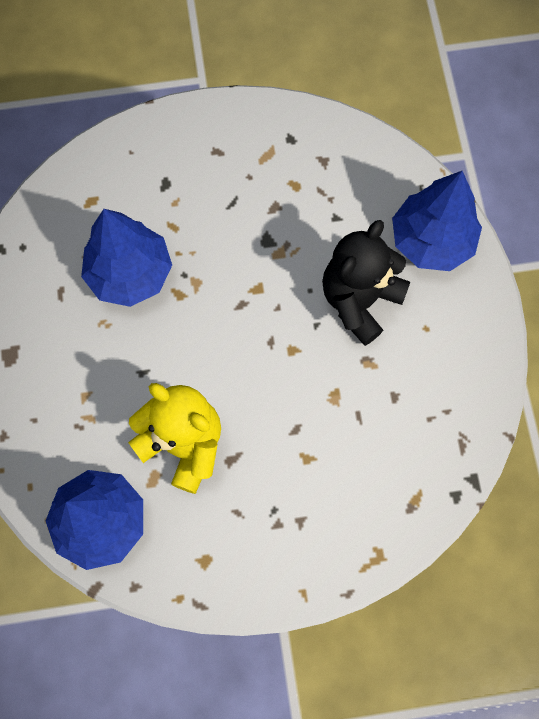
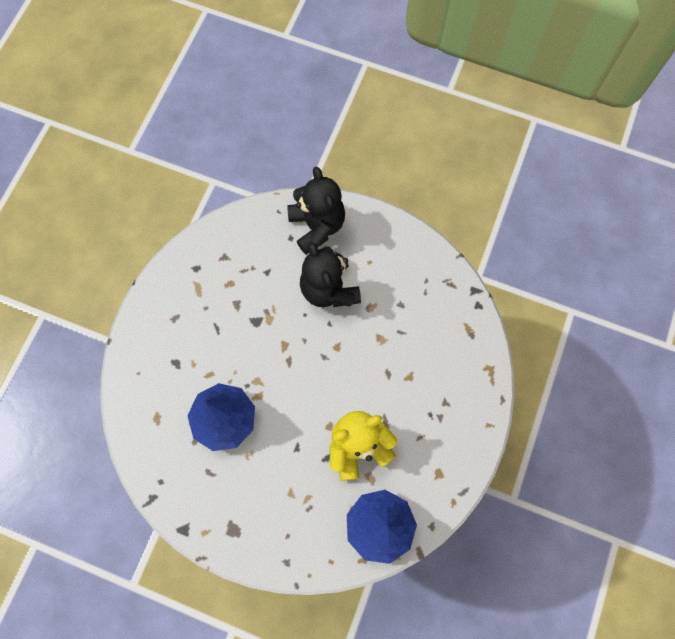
camera: 60 degrees left, 0 degrees up
blue tree [392,171,482,271] -> black teddy bear [287,167,345,254]

